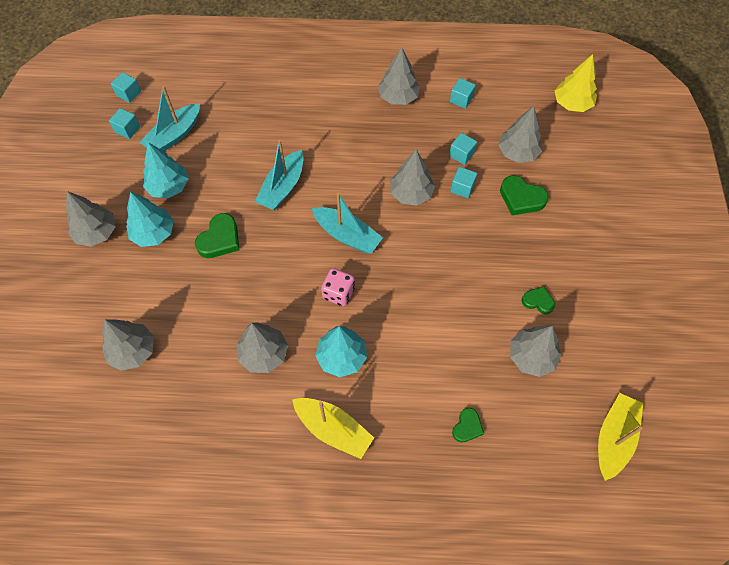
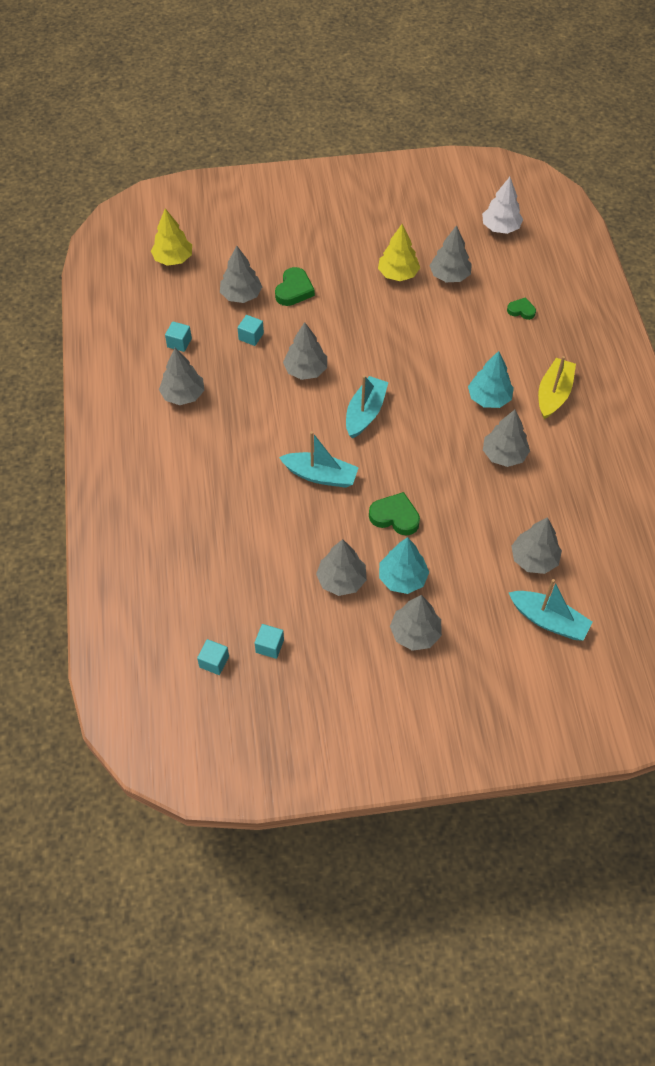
camera: 100 degrees left, 5 degrees down
turquoise boat [140,86,200,151] -> turquoise boat moved to [508,579,593,641]
turquoise tree [143,142,189,199] -> grey tree [316,539,367,596]
pink dice [321,268,355,306] -> none
turquoise cube [450,167,477,198] -> none
green heart [522,286,555,314] -> yellow tree [378,224,420,281]
yellow boat [598,393,643,481] -> white tree [482,177,523,234]

